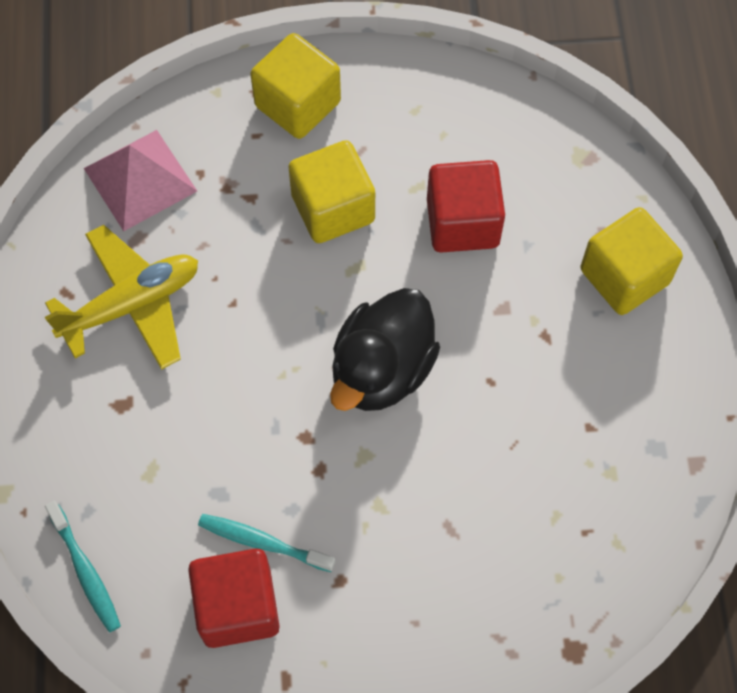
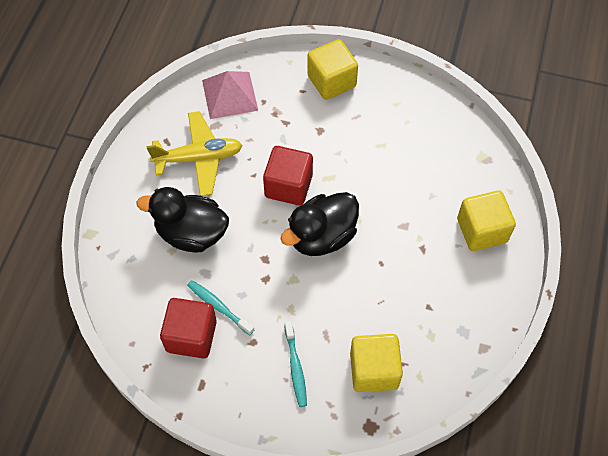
camera: 20 degrees right, 5 degrees down
turquoise toothbrush [45,501,121,632] -> turquoise toothbrush moved to [284,321,307,407]
yellow cube [288,140,375,243] -> yellow cube moved to [350,334,403,392]
red cube [427,160,505,253] -> red cube moved to [263,146,313,205]
none -> black duck [136,187,229,252]

